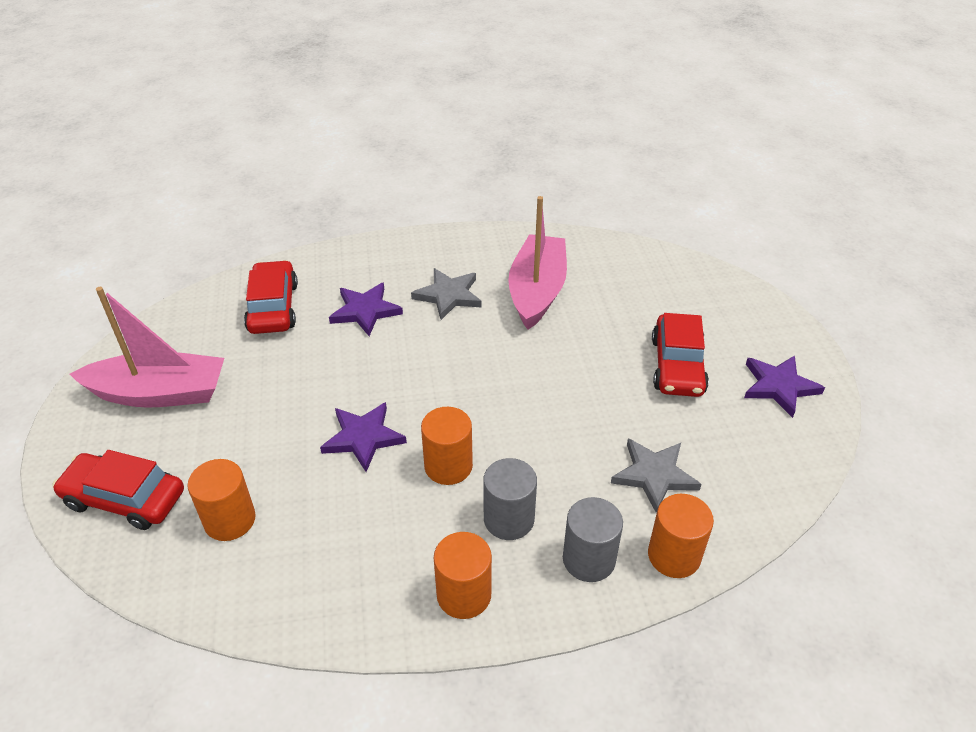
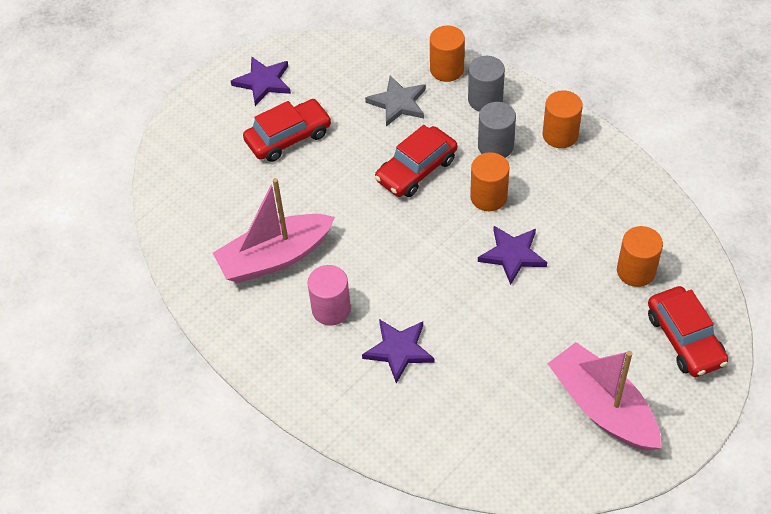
camera: 125 degrees left, 10 degrees up
red car [244,260,298,334] -> red car moved to [375,125,457,197]
grey star [411,268,482,320] -> pink cylinder [307,265,351,326]

